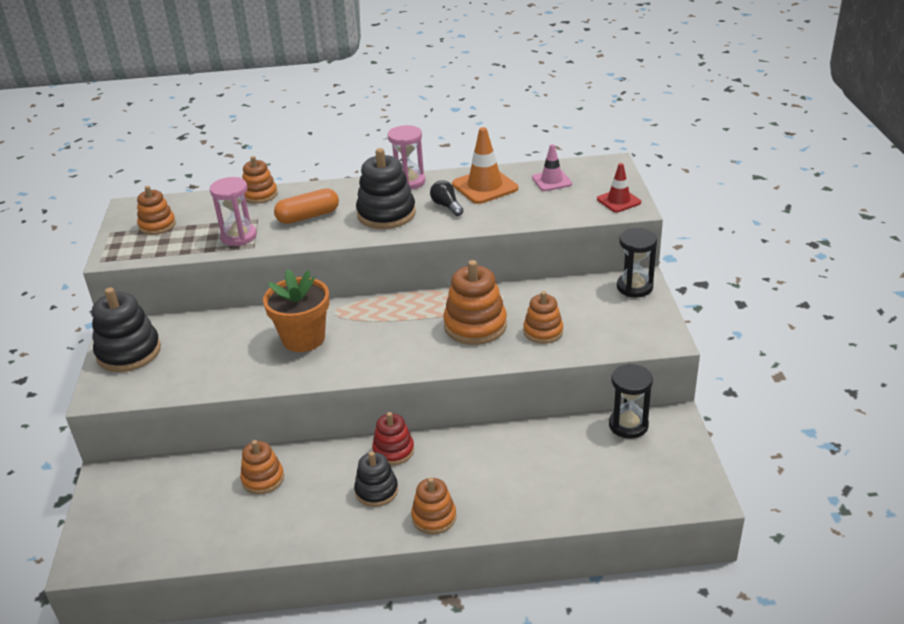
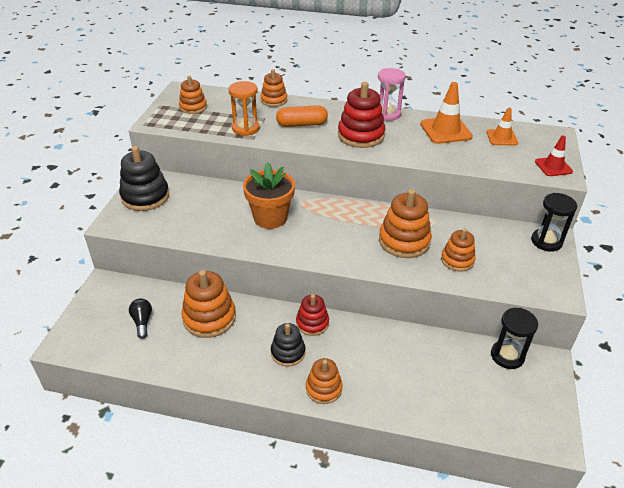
camera: 15 degrees right, 5 degrees up
pink hourglass [210,177,257,246] -> orange hourglass [229,81,260,136]
orange stacking toy [240,440,284,494] -> orange stacking toy [181,270,236,338], size x1.61
black stacking toy [356,148,416,229] -> red stacking toy [338,82,385,148]
black light bulb [430,180,464,216] -> black light bulb moved to [129,298,152,339]
pink traffic cone [532,144,572,191] -> orange traffic cone [486,108,518,145]

